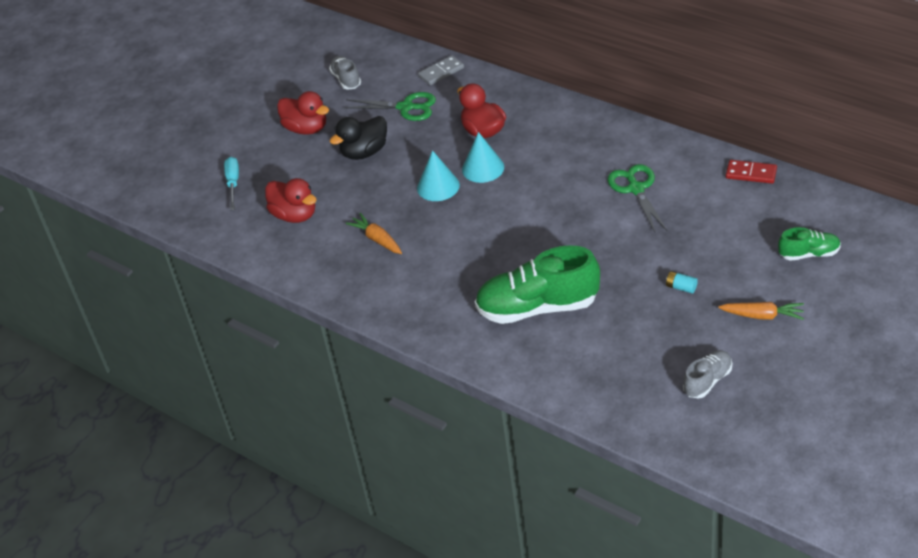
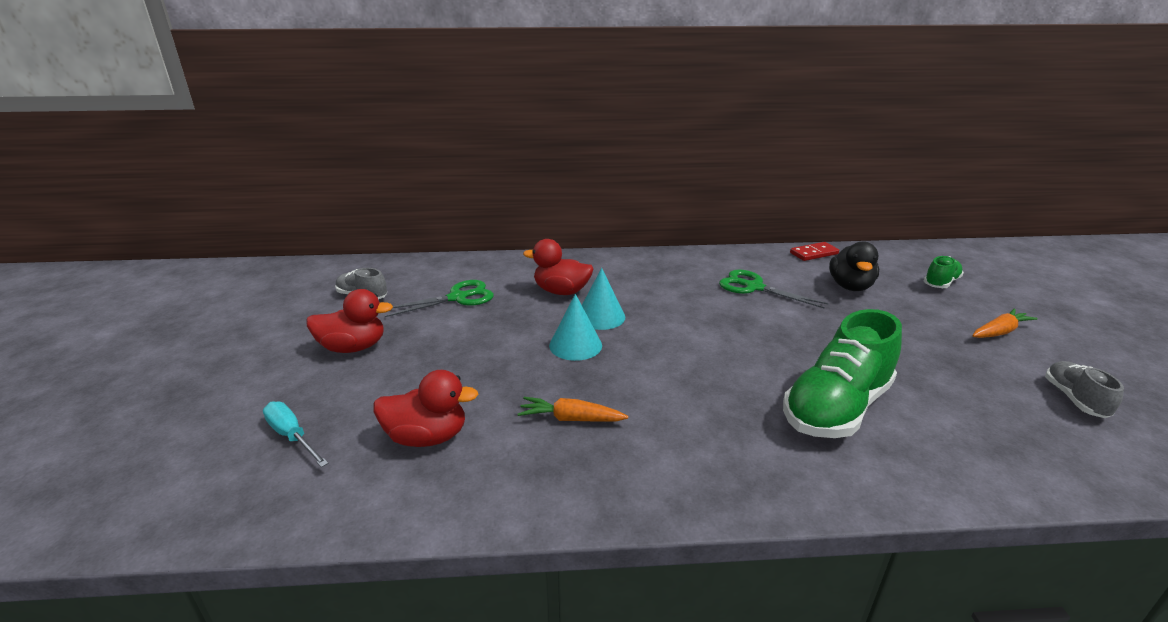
camera: 45 degrees left, 15 degrees down
black duck [330,116,387,160] -> black duck moved to [829,241,879,291]
grey domino [418,55,464,85] -> none
turquoise battery [666,271,698,294] -> none

